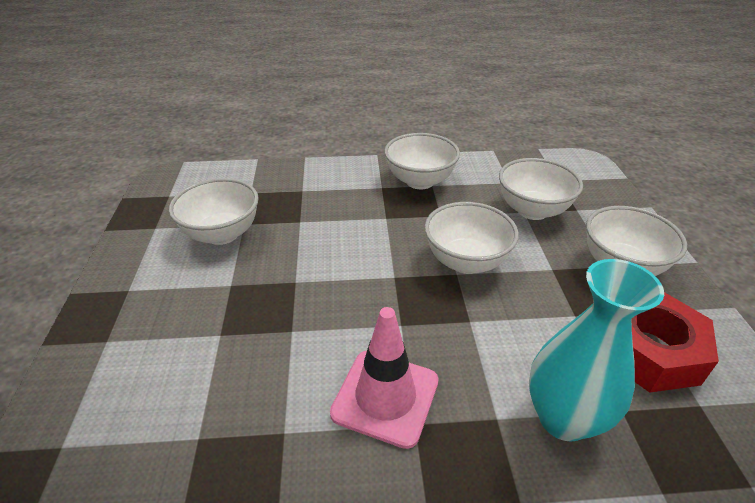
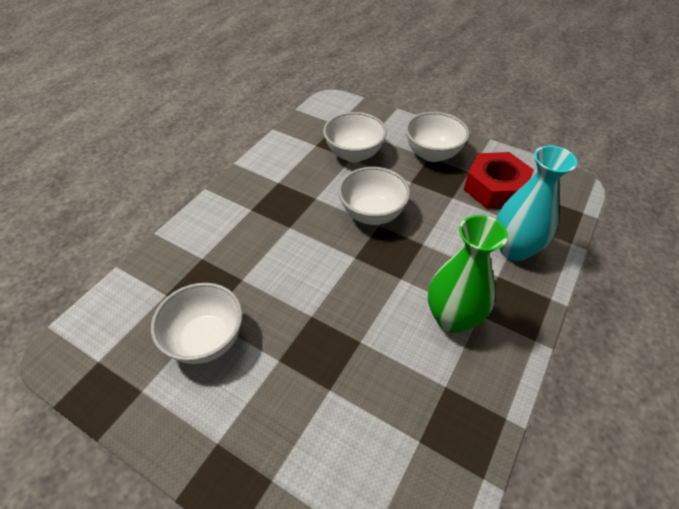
camera: 55 degrees left, 10 degrees up
pink traffic cone [330,307,439,449] -> green vase [428,215,508,333]
white bowl [384,133,460,189] -> none

